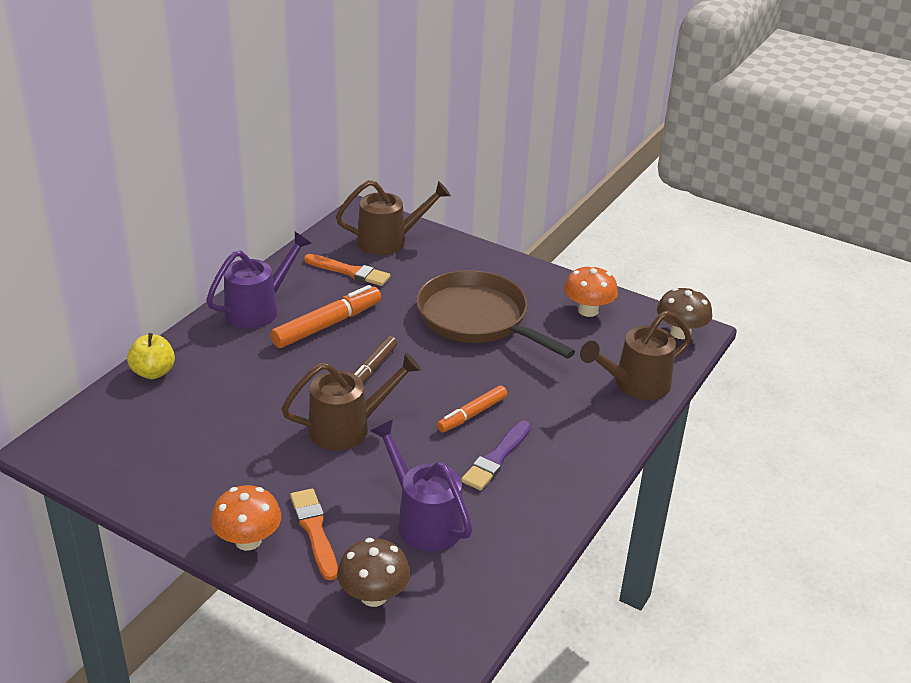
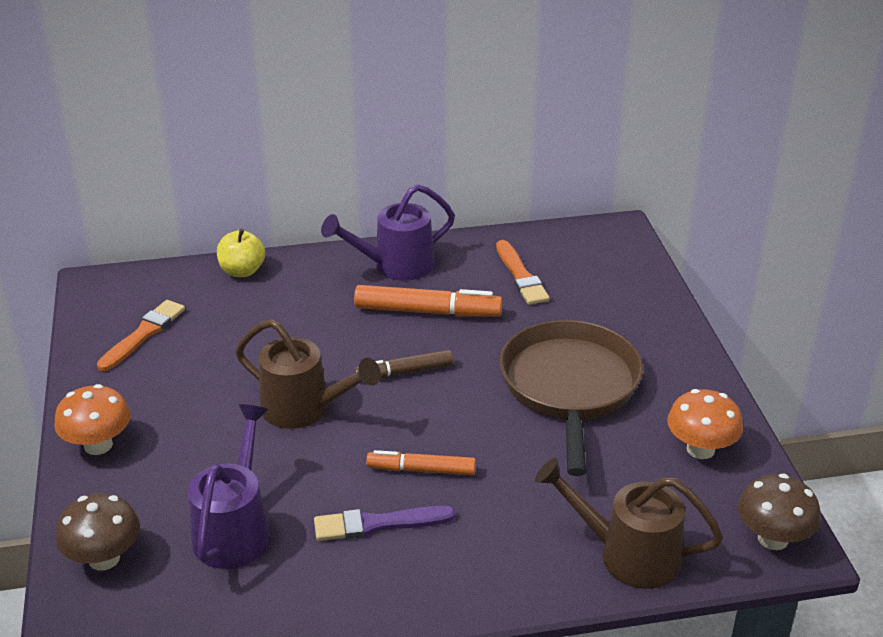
camera: 50 degrees right, 0 degrees up
purple watering can [206,232,312,329] -> purple watering can turned 150 degrees clockwise [321,184,455,281]
orange brush [290,489,338,581] -> orange brush moved to [97,300,185,371]
brown watering can [336,180,451,255] -> none

